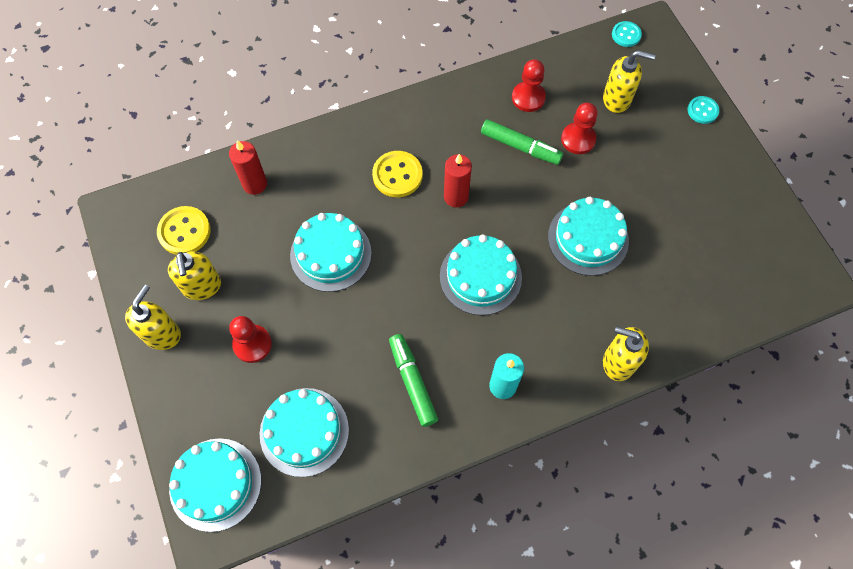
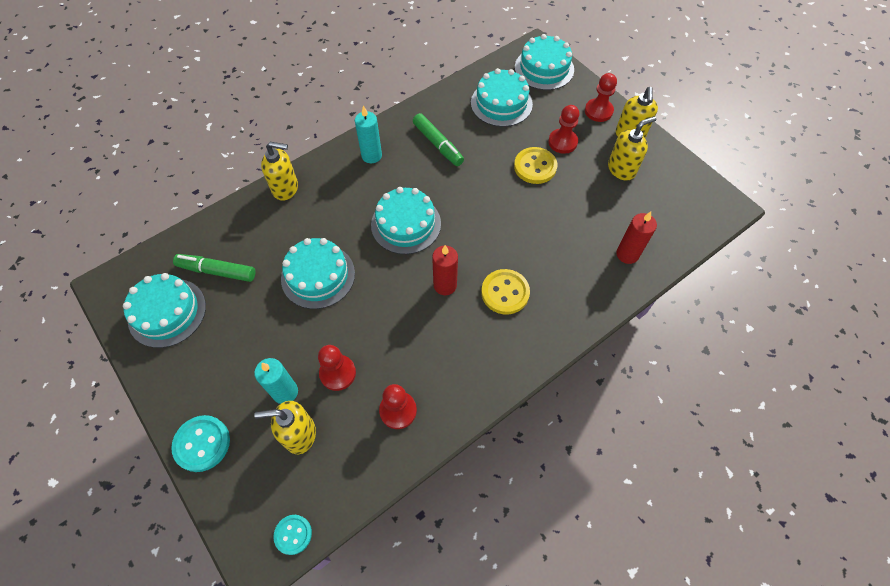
camera: 165 degrees right, 5 degrees down
yellow button [157,206,210,255] -> yellow button moved to [514,147,557,184]
yellow soap dispenser [168,251,221,300] -> yellow soap dispenser turned 90 degrees clockwise [608,116,656,181]
turquoise cake [290,213,372,292] -> turquoise cake moved to [123,273,206,348]
green marker [481,119,563,165] -> green marker moved to [173,254,256,282]
turquoise button [688,96,719,124] -> turquoise button [171,415,230,472], size x1.59
none -> turquoise candle [254,358,298,404]
none -> red pawn [585,73,617,122]

